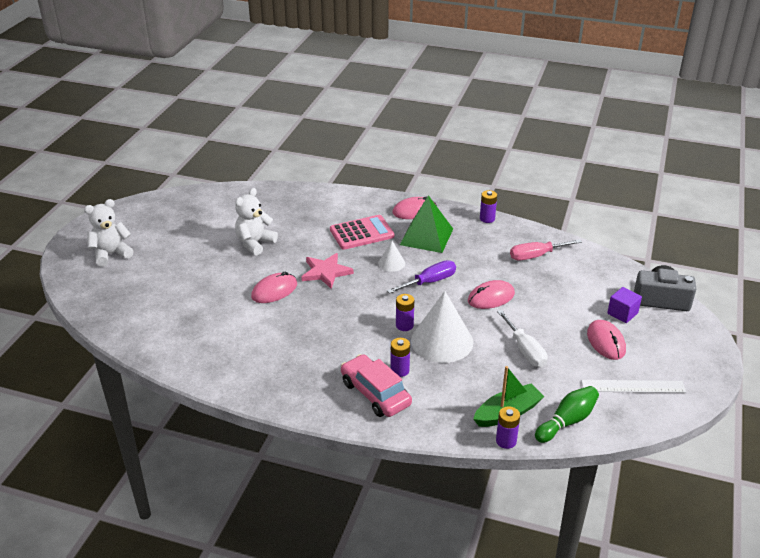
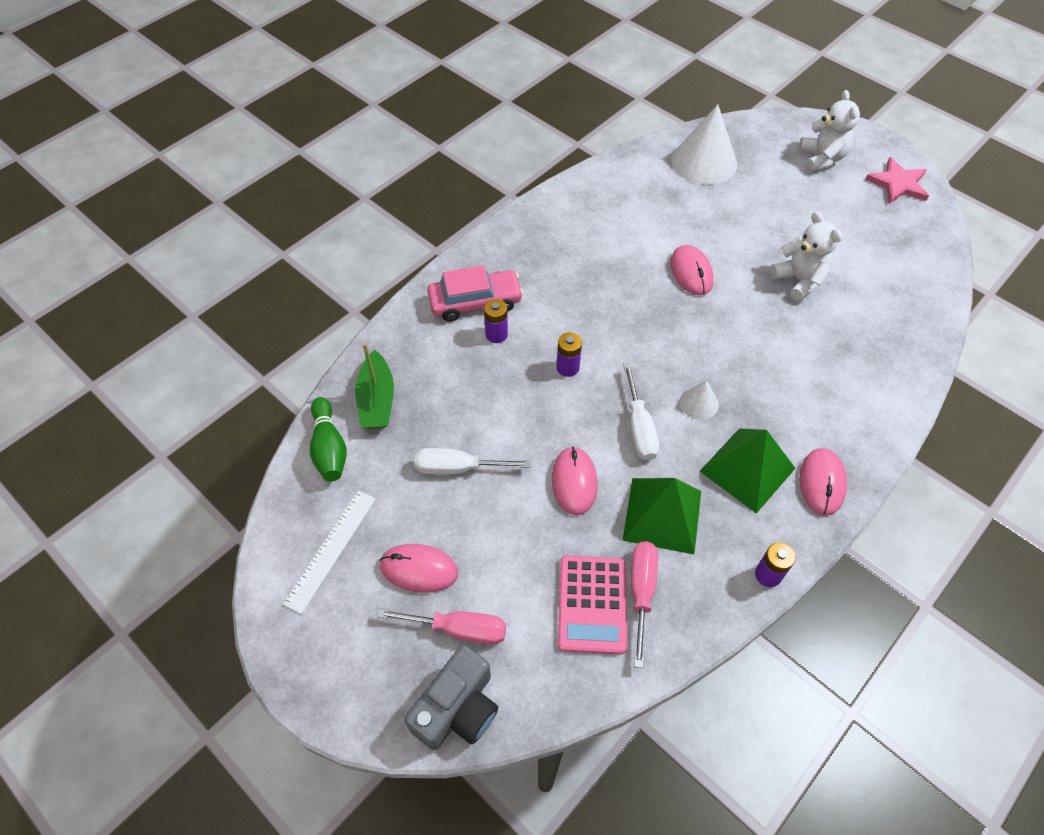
camera: 115 degrees right, 20 degrees up
pink star [301,253,354,289] -> pink star moved to [865,157,929,204]
pink calculator [330,215,394,250] -> pink calculator moved to [558,555,627,655]
purple screwdriver [387,260,456,294] -> white screwdriver [623,363,659,461]
white cone [411,291,473,363] -> white cone moved to [672,104,737,185]
purple battery [496,406,520,449] -> none
purple cube [607,287,642,323] -> pink screwdriver [377,609,506,645]
none -> green pyramid [622,478,701,554]

